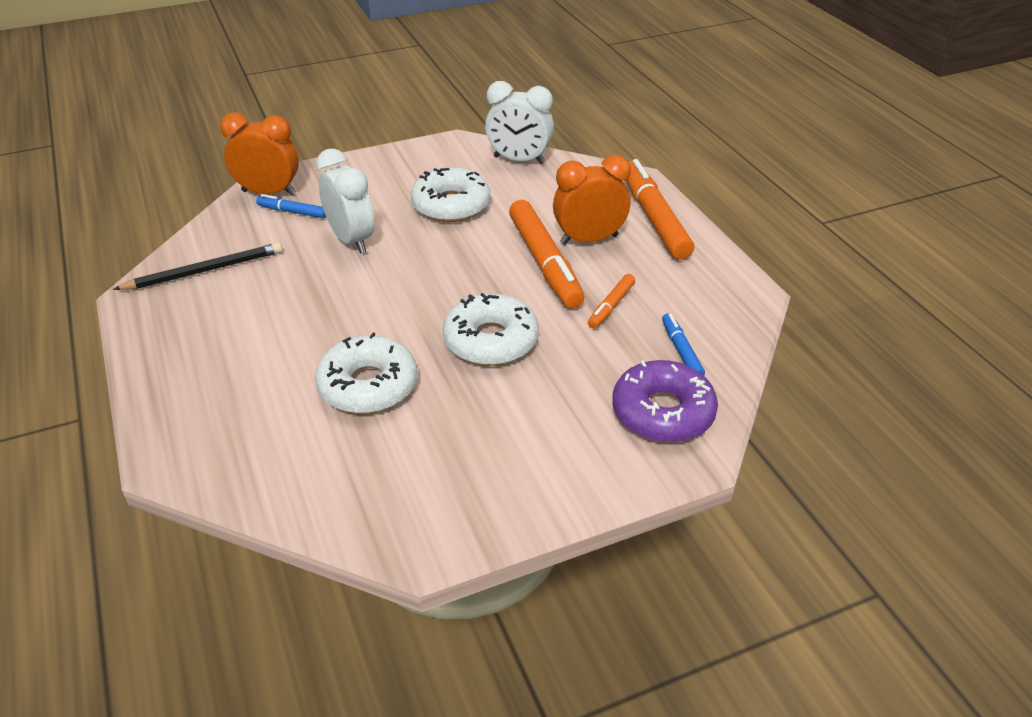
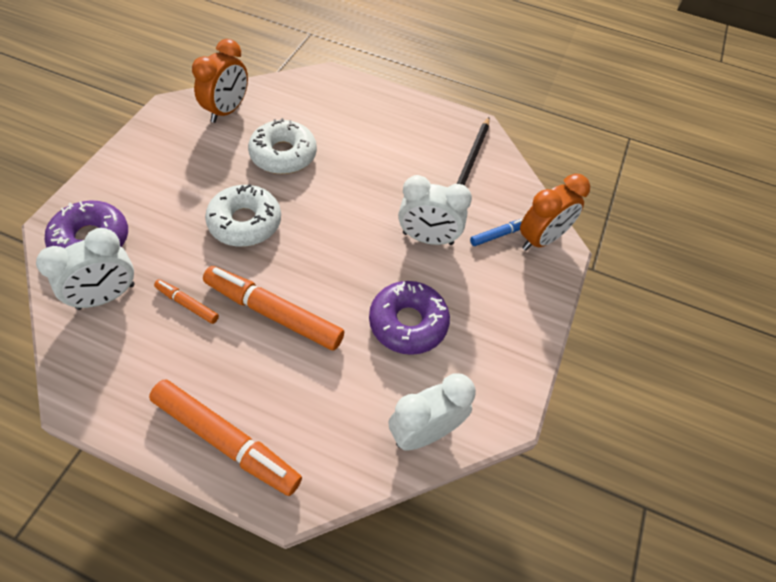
camera: 130 degrees right, 15 degrees up
white donut [411,167,490,222] -> purple donut [369,281,450,355]
orange clock [553,155,631,245] -> orange clock moved to [192,39,248,123]
orange marker [588,274,635,328] -> orange marker turned 45 degrees counterclockwise [154,279,219,324]
blue marker [662,313,705,376] -> white clock [36,228,135,310]

